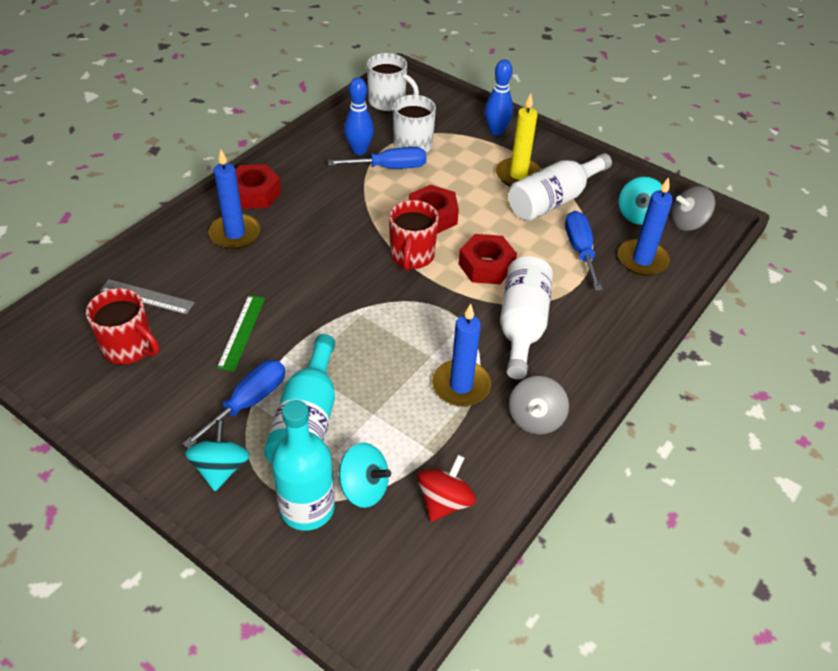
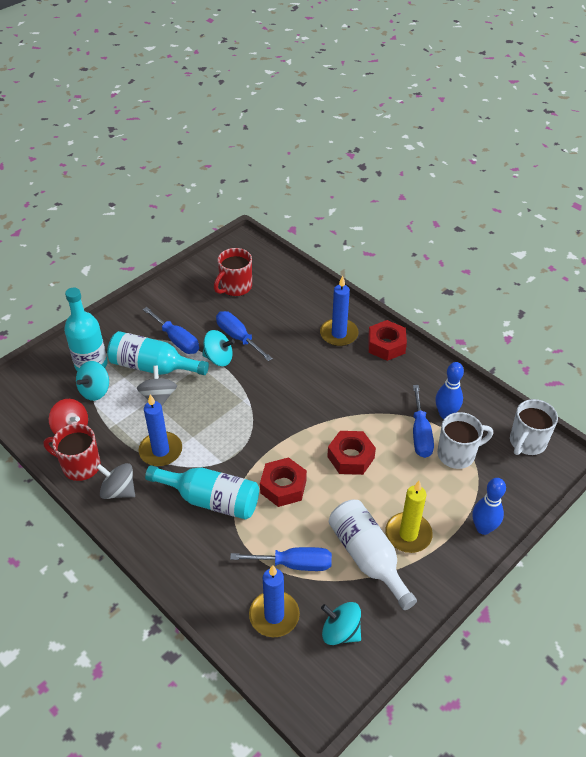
camera: 100 degrees right, 0 degrees up
grey ruler [100,279,195,315] -> none
turquoise spinning top [185,420,250,491] -> turquoise spinning top moved to [202,330,235,366]
green ruler [217,295,265,371] -> blue screwdriver [216,311,273,361]
red mug [389,200,439,271] -> red mug moved to [43,424,101,481]
white bottle [500,256,553,379] -> turquoise bottle [145,465,259,520]
grey spinning top [671,186,715,231] -> grey spinning top moved to [137,366,177,406]

